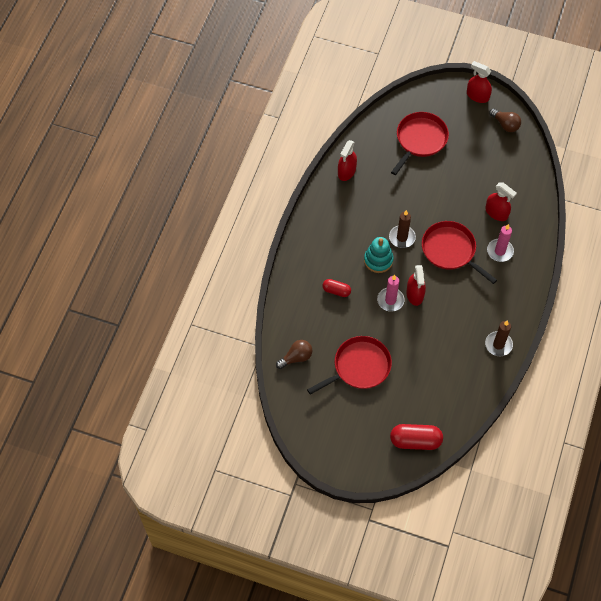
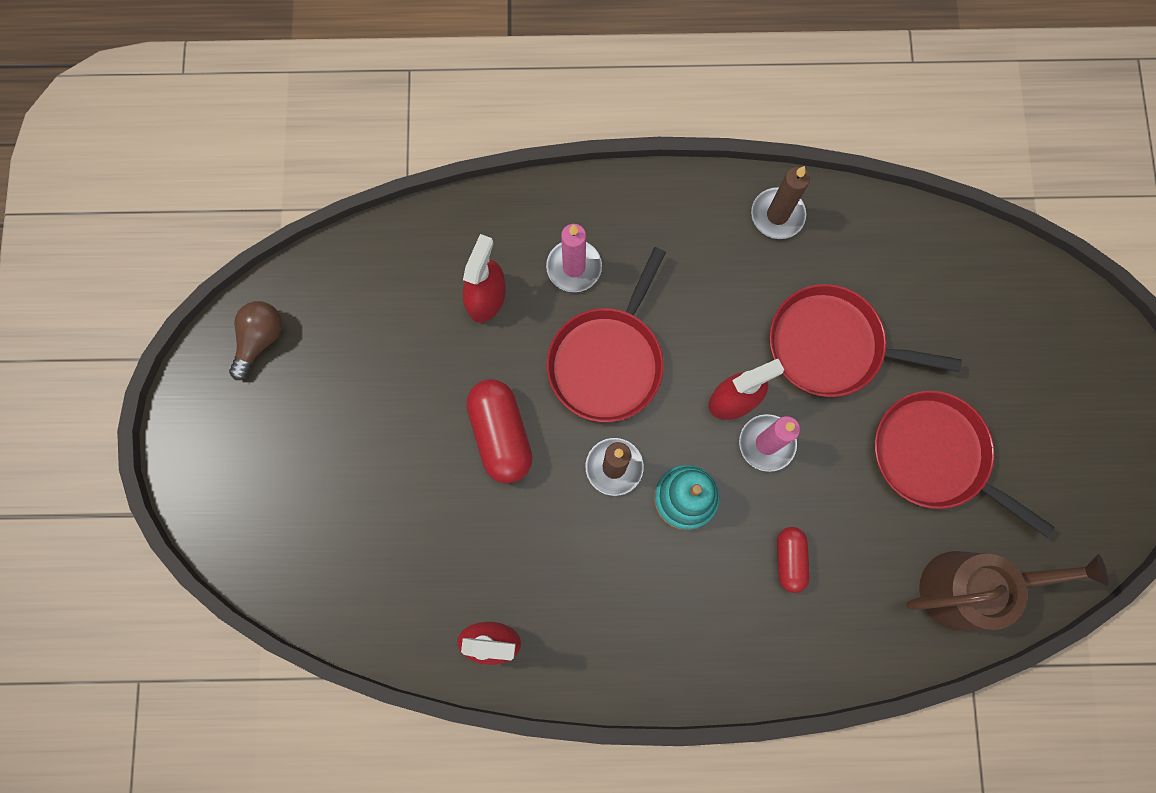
camera: 110 degrees left, 15 degrees up
brown light bulb [276,340,313,369] -> brown watering can [906,551,1109,631]
red capsule [390,424,443,450] -> red capsule moved to [466,379,533,484]
red pan [391,112,449,175] -> red pan moved to [769,284,962,397]
red spray bottle [467,61,492,103] -> none

